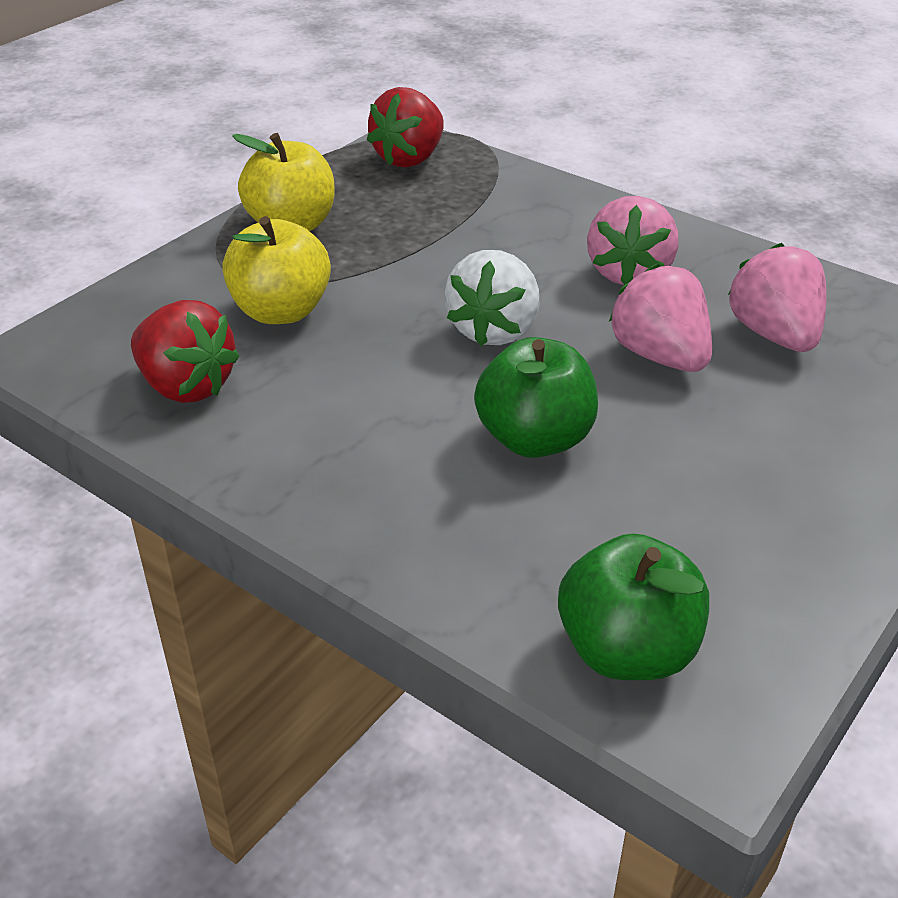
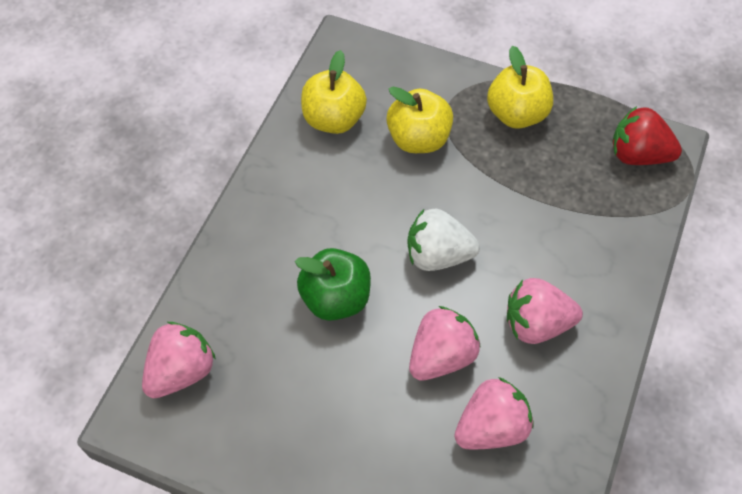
camera: 75 degrees right, 20 degrees up
red strawberry [131,300,240,403] -> yellow apple [301,50,367,134]
green apple [558,533,709,680] -> pink strawberry [142,322,216,398]

